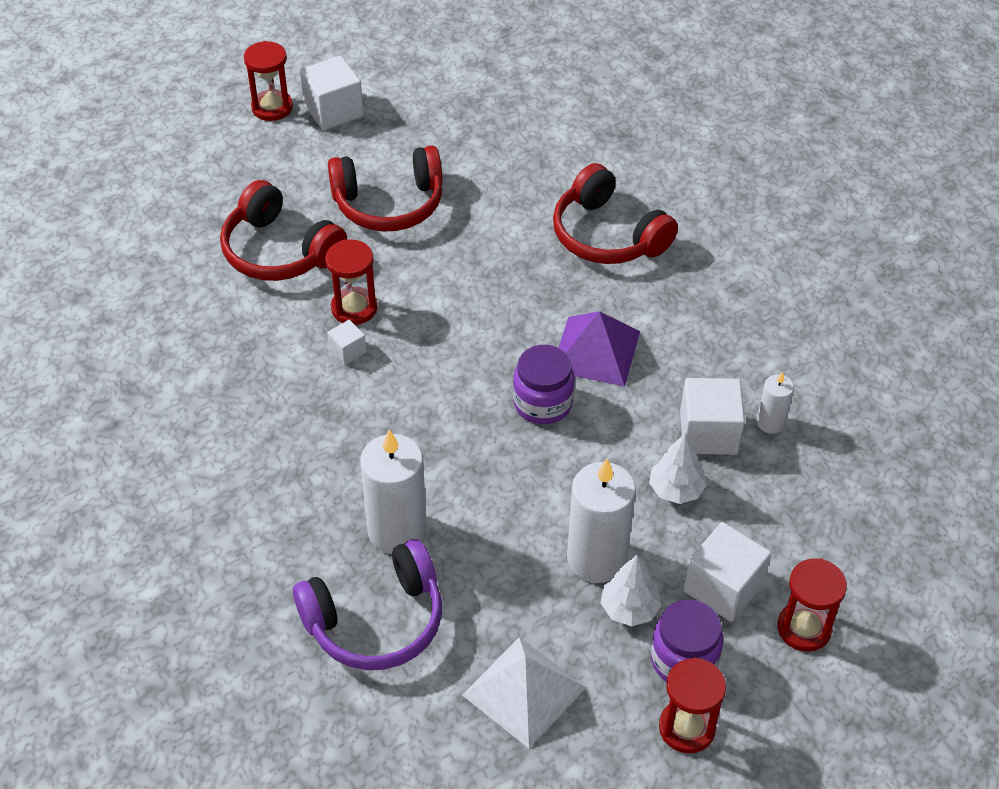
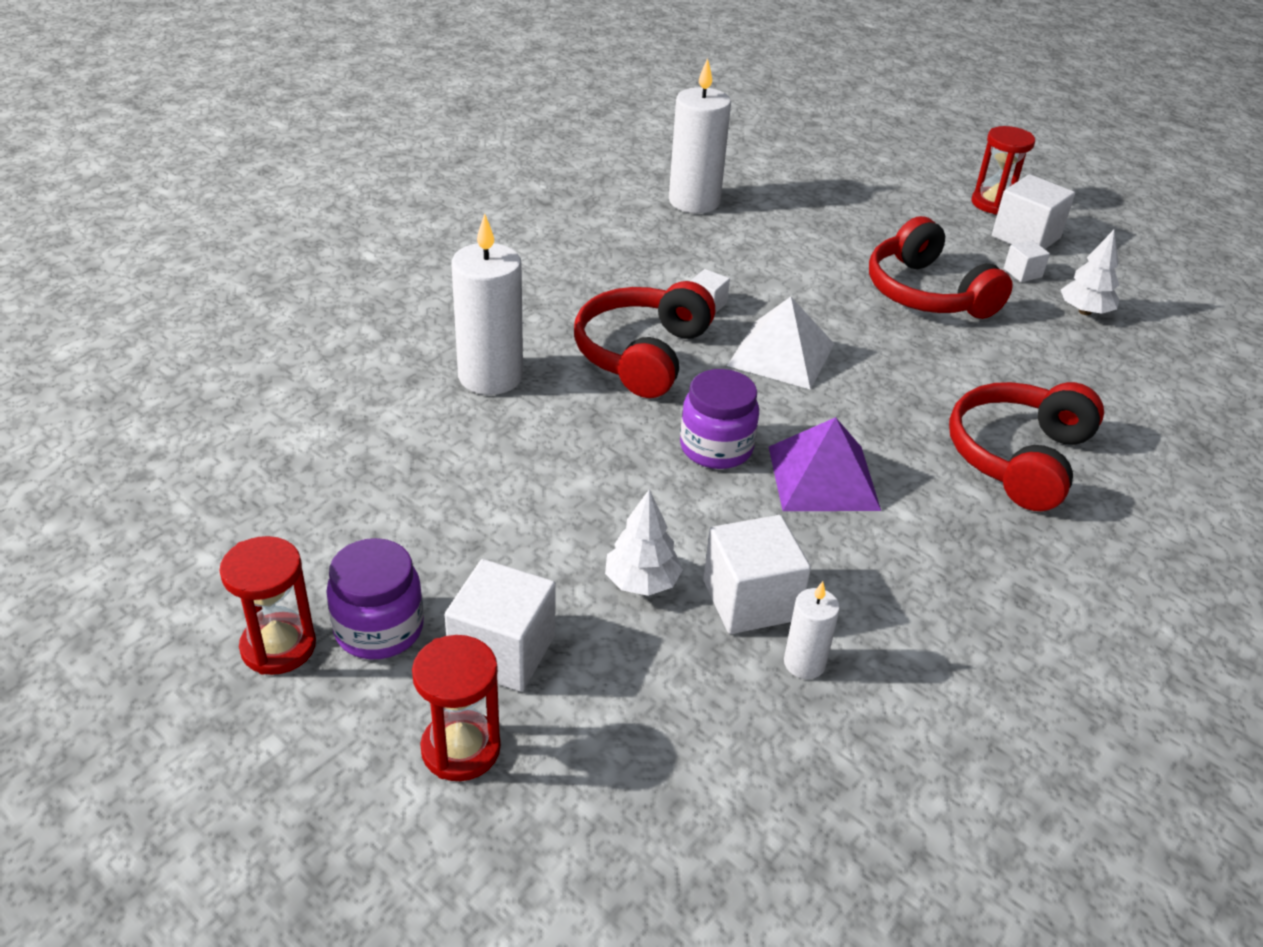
camera: 70 degrees right, 10 degrees down
red headphones [220,180,347,281] -> red headphones moved to [574,281,715,398]
purple headphones [293,539,442,670] -> none
red hourglass [325,239,377,325] -> none
white pyramid [462,637,586,748] -> white pyramid moved to [727,297,834,390]
white candle [567,459,636,583] -> white candle moved to [669,58,731,213]
white tree [600,555,662,626] -> white tree moved to [1061,230,1120,315]
none -> white cube [1004,240,1050,282]

